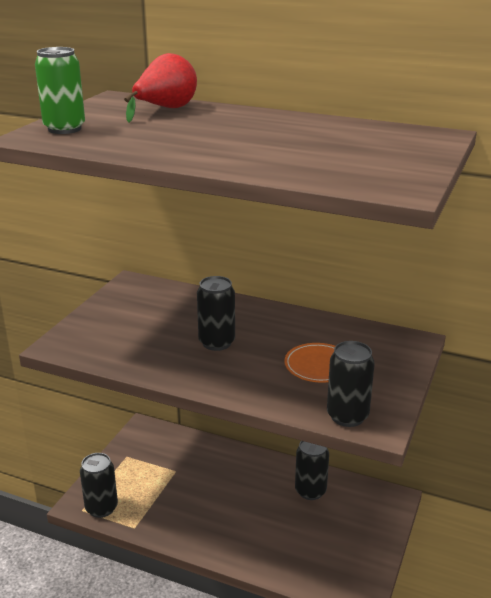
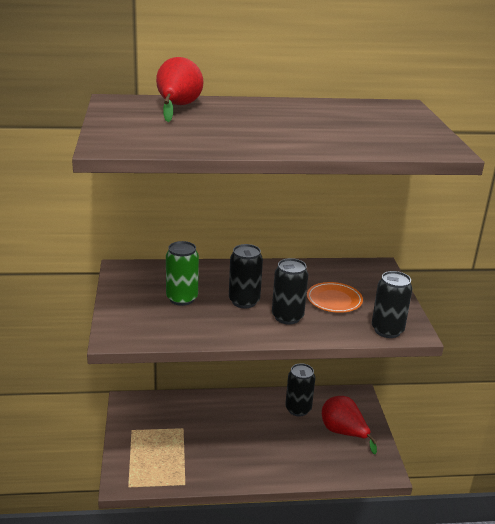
camera: 30 degrees left, 0 degrees up
green can [35,47,85,134] -> green can moved to [166,241,199,306]
black can [80,453,118,518] -> black can moved to [272,258,308,325]
none -> red pear [322,396,377,454]

